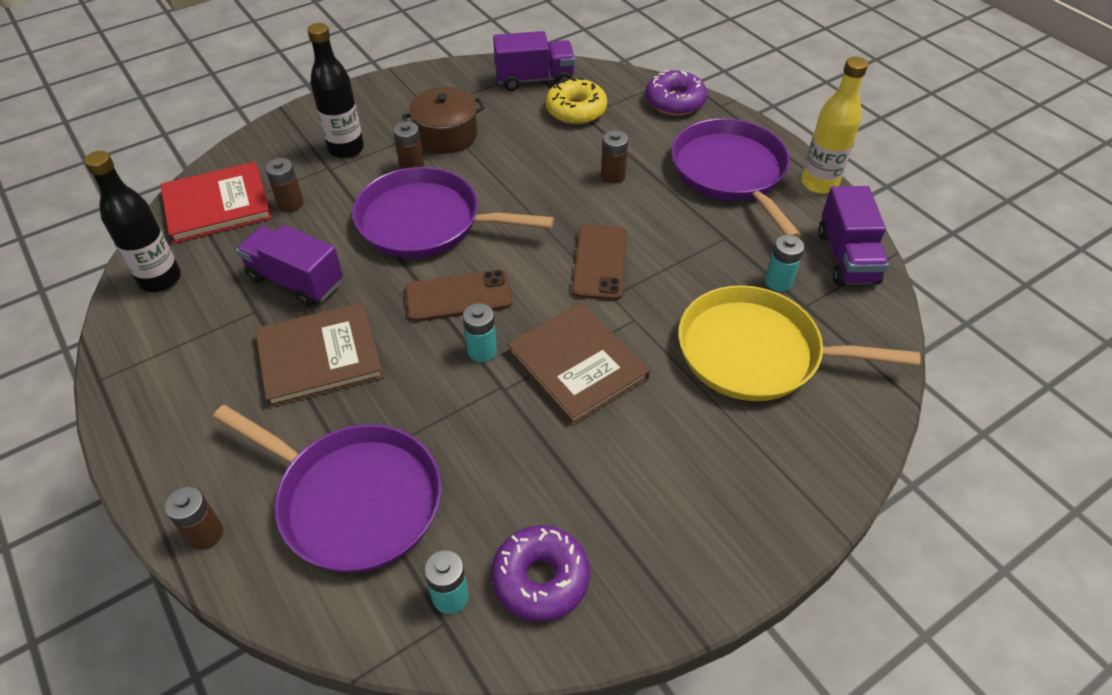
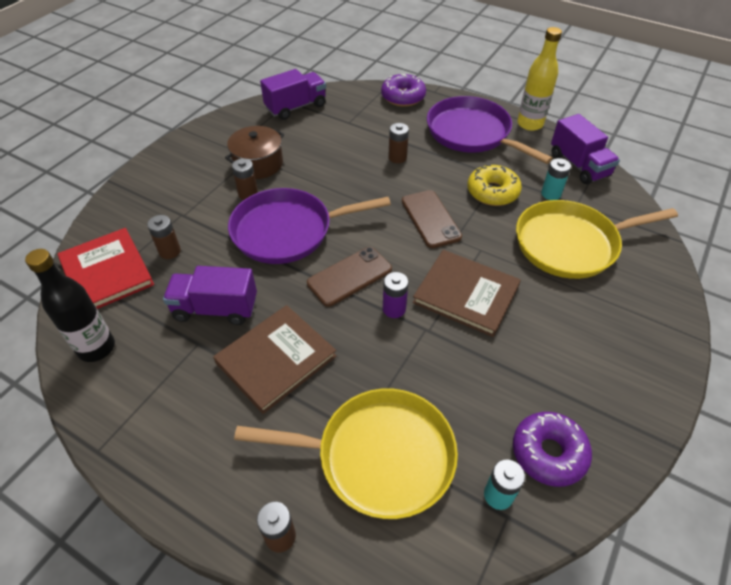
camera: 25 degrees left, 0 degrees up
red book [160,162,272,243] -> red book turned 75 degrees counterclockwise [58,228,154,309]
purple pan [213,405,441,573] -> yellow pan [234,389,458,519]
black bottle [307,23,364,158] -> none
turquoise battery [463,303,497,362] -> purple battery [383,272,408,318]
yellow donut [546,78,607,125] -> yellow donut moved to [467,164,522,206]

